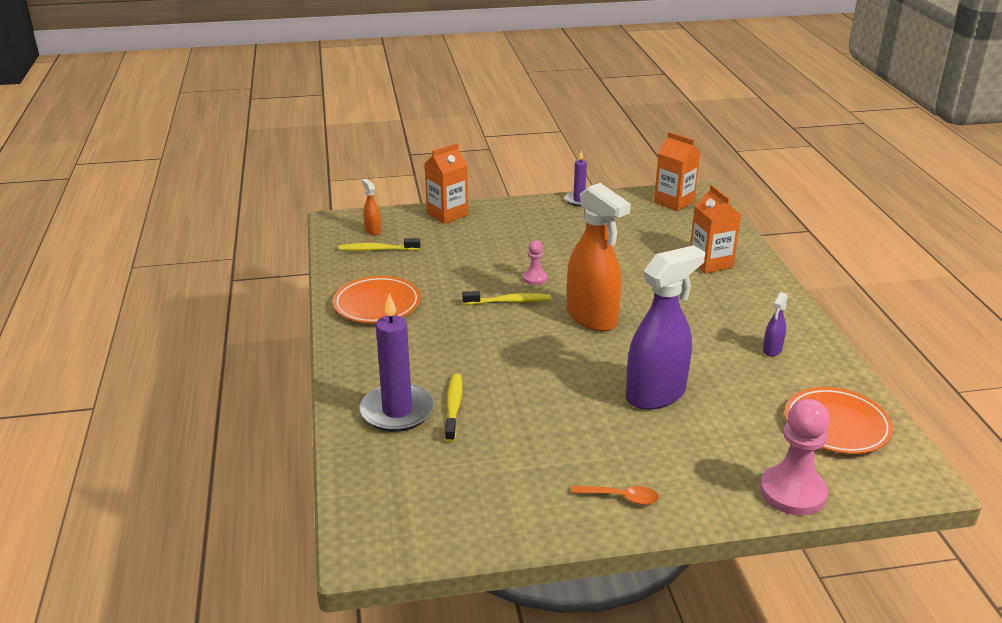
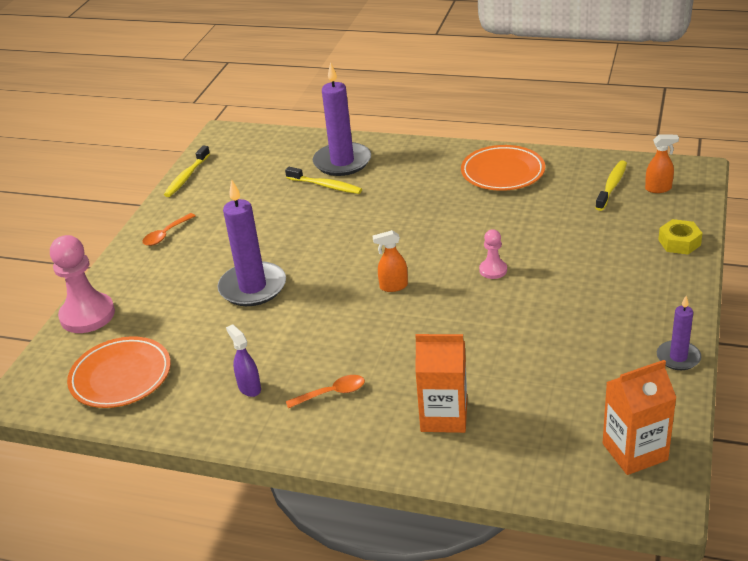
camera: 120 degrees right, 5 degrees up
orange carton [424,143,468,224] -> yellow nut [658,219,703,255]
yellow toothbrush [462,291,551,305] -> yellow toothbrush moved to [164,145,210,197]
orange spray bottle [567,183,631,331] -> orange spray bottle [373,230,408,292], size x0.43
purple spray bottle [626,245,705,410] -> purple candle [218,180,286,306]
none -> orange spoon [286,375,365,409]

